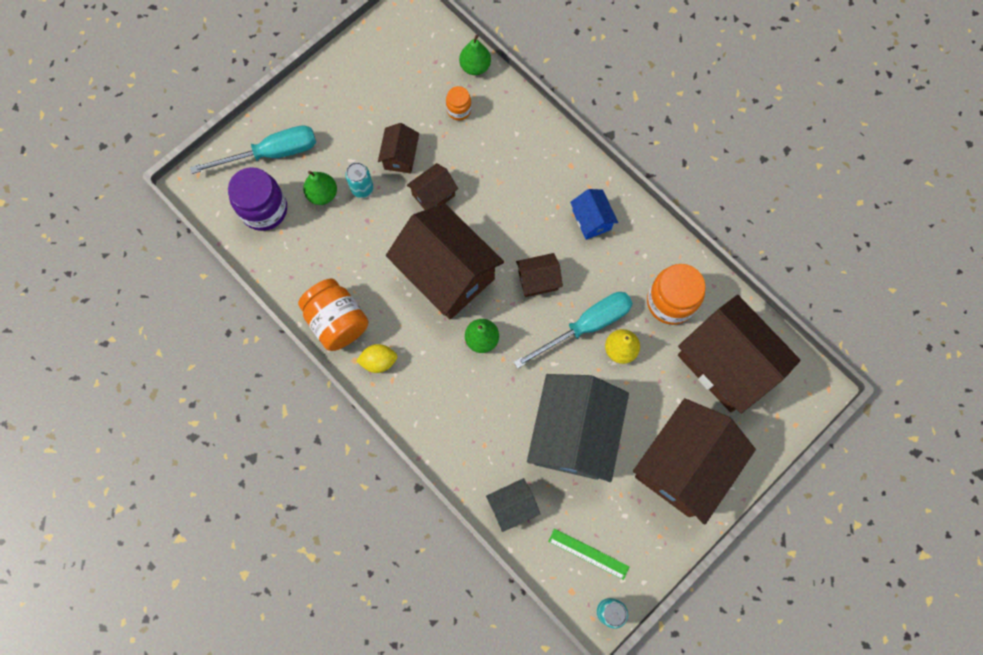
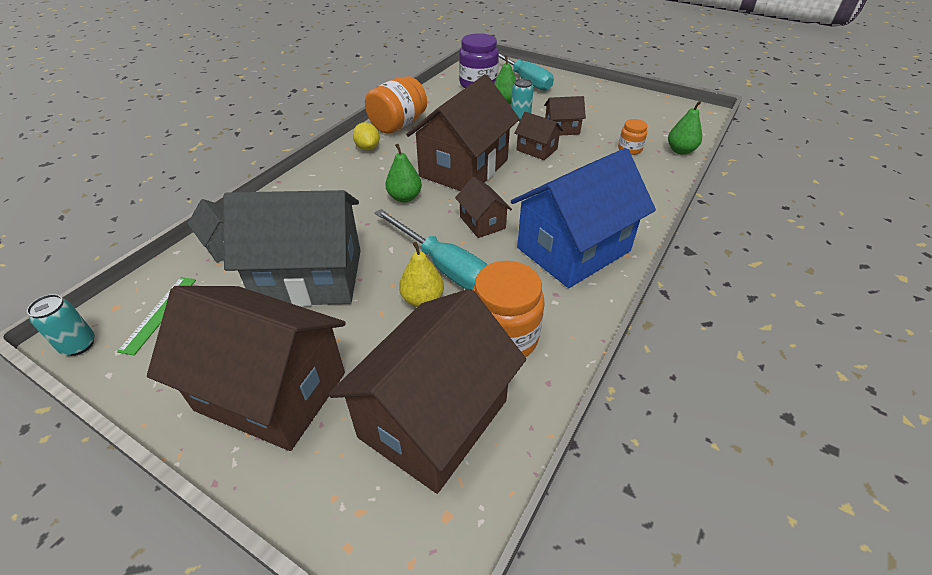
camera: 75 degrees right, 30 degrees down
blue house [570,189,618,240] -> blue house [511,148,656,288], size x2.17

